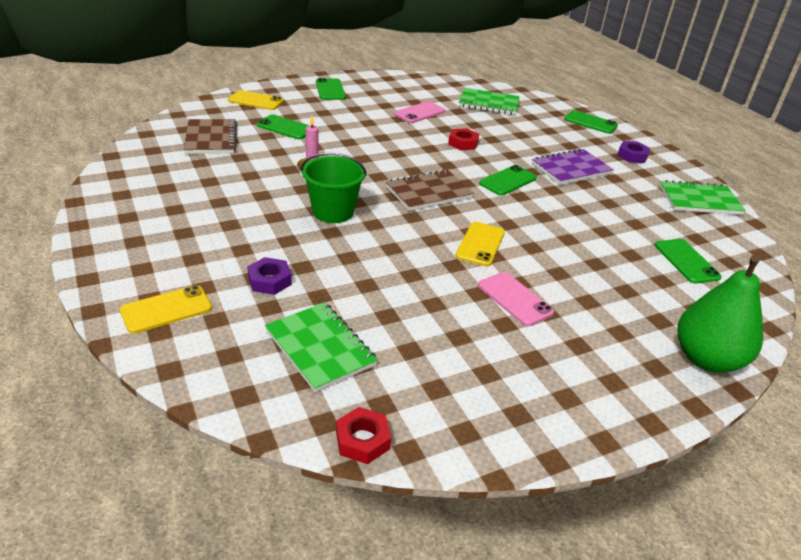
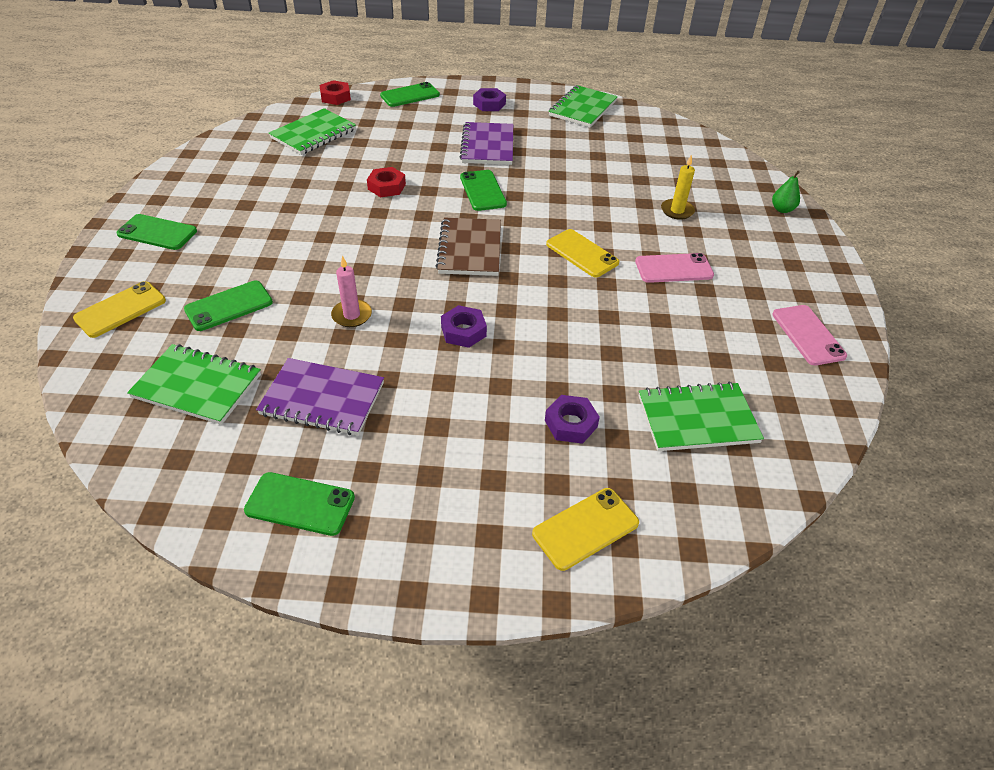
camera: 60 degrees left, 10 degrees up
yellow phone [120,285,212,334] -> yellow phone turned 60 degrees clockwise [532,488,639,571]
brown notebook [184,119,237,154] -> green notebook [127,344,261,425]
green bucket [301,153,367,223] -> purple nut [441,305,487,348]
red nut [336,407,391,464] -> red nut moved to [319,80,351,105]
pink phone [394,101,445,123] -> pink phone moved to [772,305,847,366]
green phone [655,239,722,284] -> green phone moved to [244,472,355,536]
green pear [677,255,763,373] -> green pear [772,171,800,213], size x0.43
none -> purple notebook [256,358,384,435]
none -> yellow candle [661,154,695,220]

